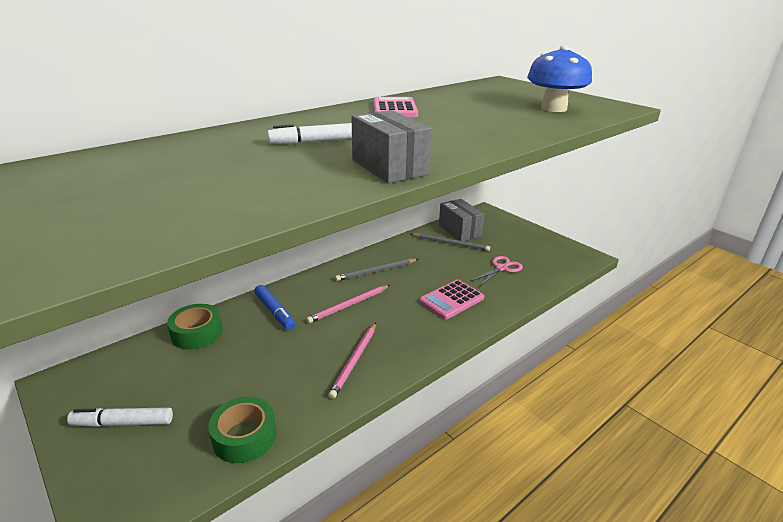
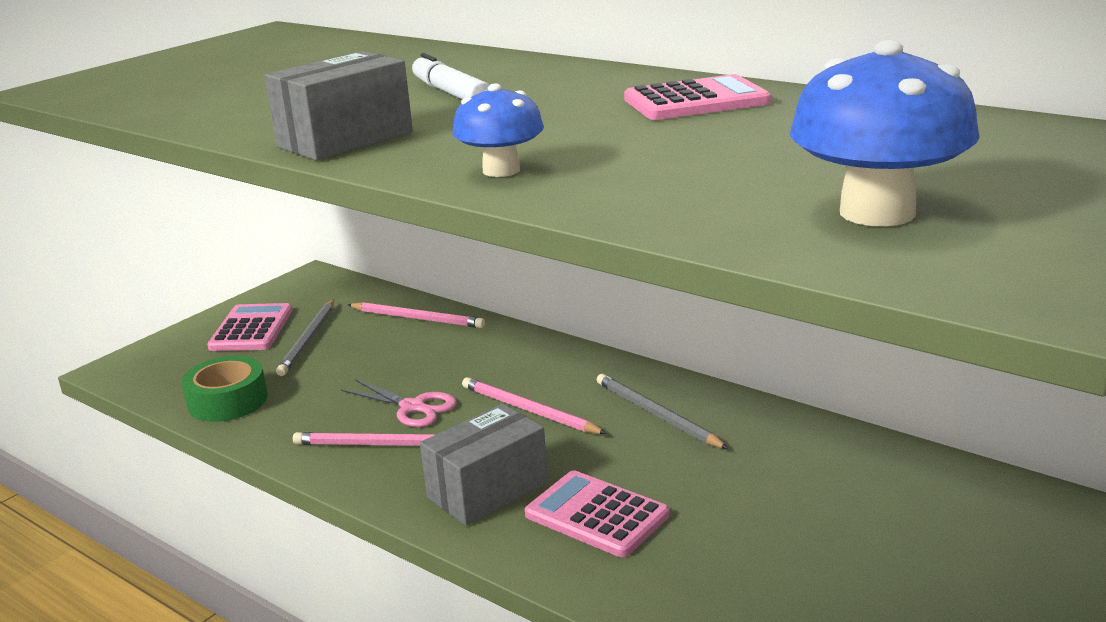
camera: 80 degrees right, 5 degrees down
white marker [67,407,173,427] -> pink calculator [207,303,292,351]
green tape [167,304,223,349] -> pink pencil [348,302,485,328]
blue marker [254,285,295,330] -> none
grey pencil [411,233,490,251] -> grey pencil moved to [276,300,334,376]
grey box [439,199,485,241] -> grey box moved to [420,404,548,526]
pink scissors [471,256,523,286] -> pink scissors moved to [341,379,457,427]
none -> blue mushroom [452,83,544,177]

